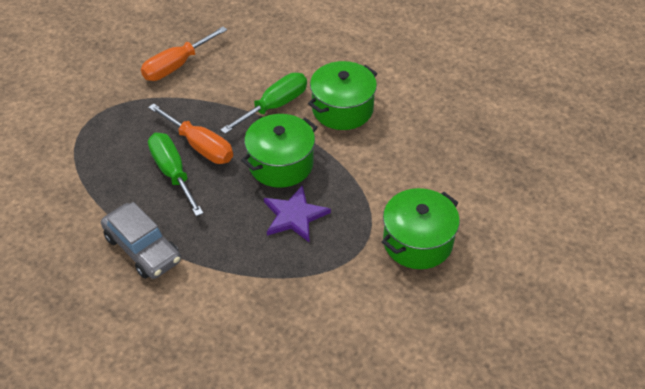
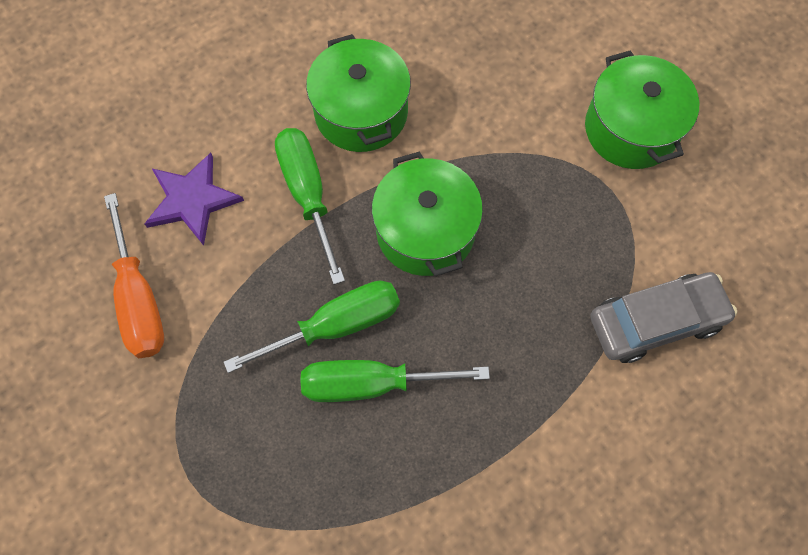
camera: 65 degrees left, 20 degrees up
grey car [101,202,181,279] -> grey car moved to [590,272,737,363]
orange screwdriver [148,103,233,164] -> green screwdriver [224,281,400,373]
purple star [264,185,331,242] -> purple star moved to [144,153,244,246]

